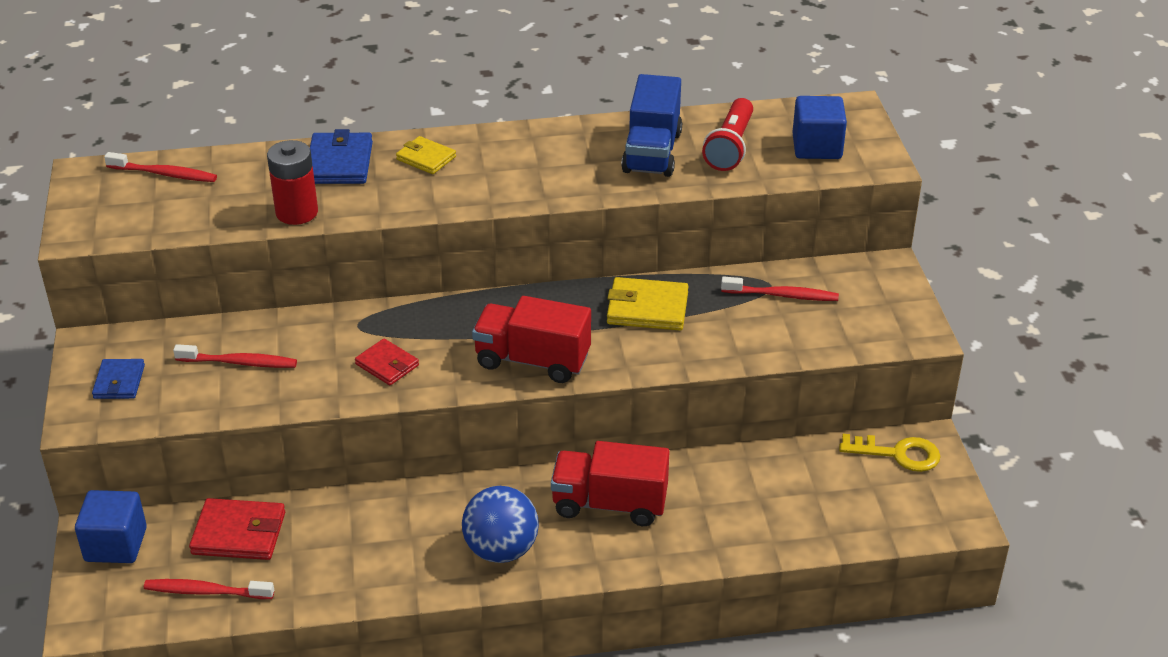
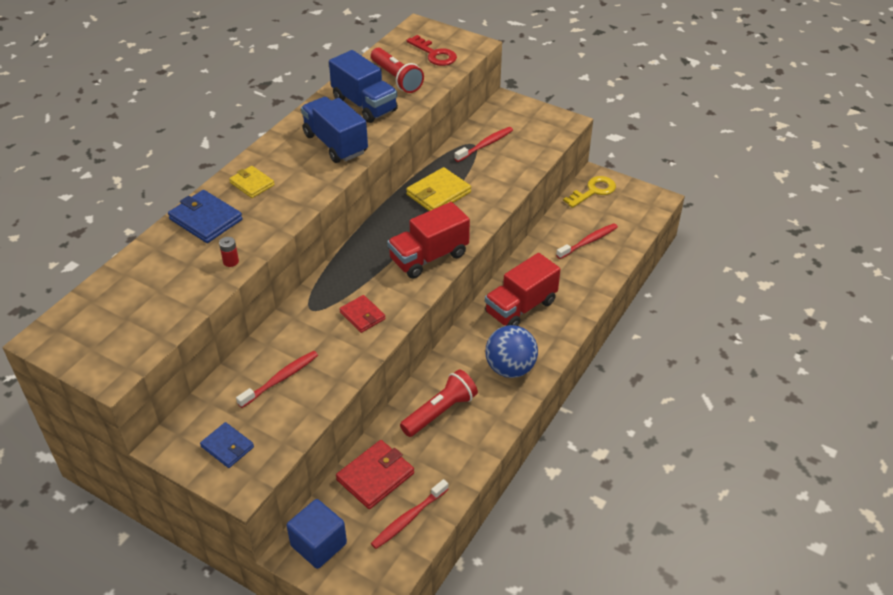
camera: 50 degrees left, 5 degrees up
red toothbrush [104,152,217,182] -> red toothbrush moved to [556,223,618,259]
red battery [267,140,318,225] -> red battery [219,237,239,267], size x0.47
red wallet [355,338,419,385] -> red wallet turned 60 degrees clockwise [339,295,386,333]
yellow wallet [396,136,456,174] -> yellow wallet turned 60 degrees clockwise [229,166,275,198]
blue cube [792,96,847,159] -> red key [407,35,457,66]
none -> blue truck [301,97,368,163]
none -> red flashlight [400,369,478,437]

